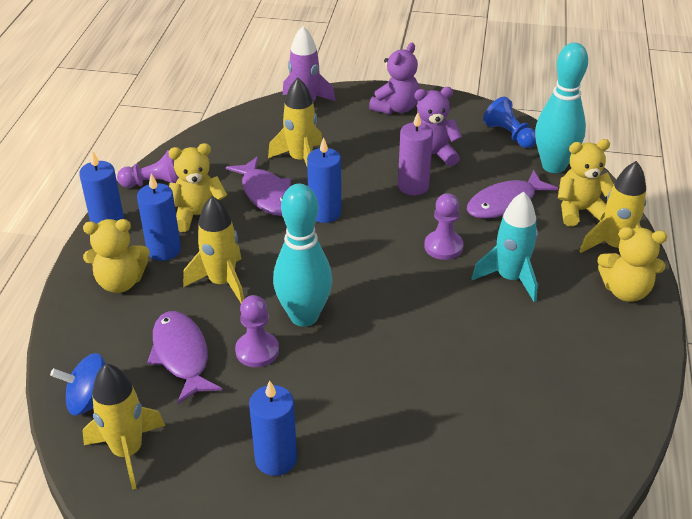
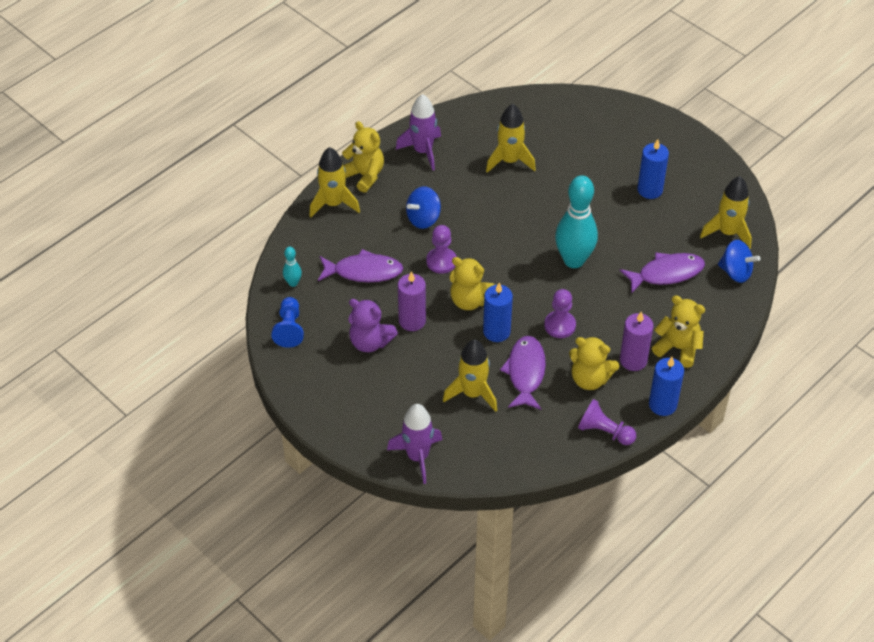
camera: 145 degrees left, 10 degrees up
blue candle [137,173,181,261] -> purple candle [620,311,654,371]
purple fish [147,311,222,404] -> purple fish turned 120 degrees counterclockwise [620,252,705,294]
yellow rocket [183,196,244,303] -> yellow rocket moved to [486,104,536,173]
purple pawn [235,295,279,367] -> purple pawn moved to [544,289,576,338]
purple teddy bear [369,43,419,114] -> none
turquoise rocket [471,192,538,302] -> blue spinning top [406,186,441,229]
turquoise bowling pin [535,43,588,173] -> turquoise bowling pin [283,246,302,287], size x0.45
yellow teddy bear [558,139,614,227] -> yellow teddy bear moved to [450,257,495,310]
none -> purple rocket [396,94,441,171]

